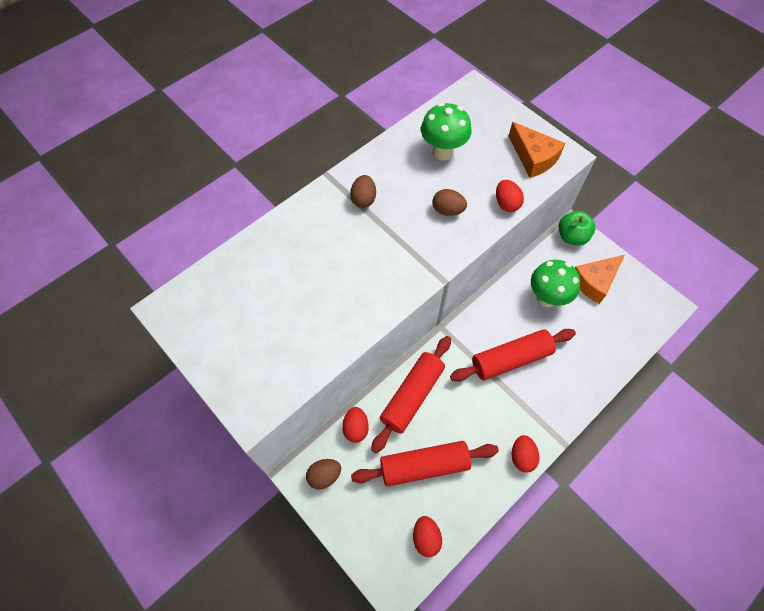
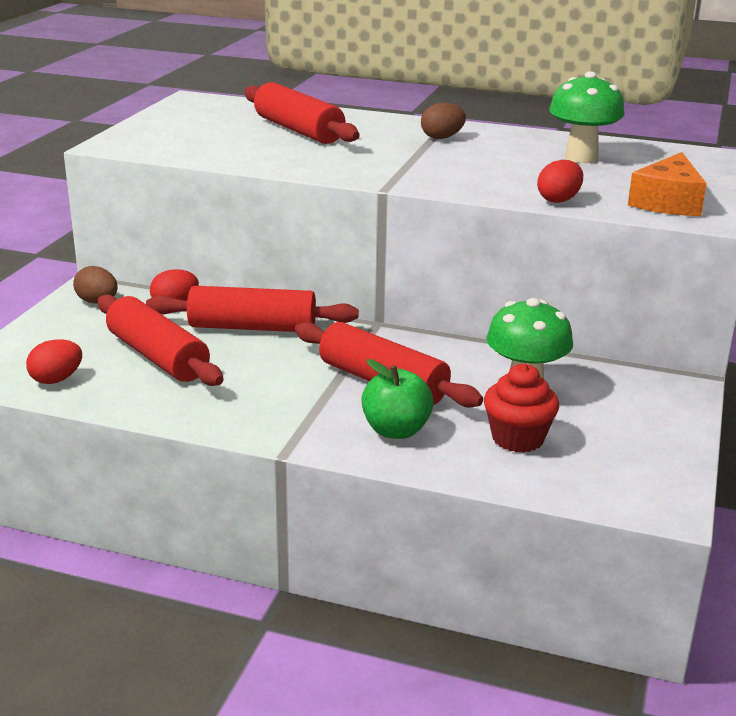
camera: 60 degrees right, 35 degrees down
brown egg [432,189,467,216] -> none
red egg [512,435,539,473] -> none
green apple [559,211,596,246] -> green apple moved to [361,359,434,439]
orange cheese [575,255,625,304] -> none
none -> red rolling pin [244,82,360,144]
none -> red cupcake [484,363,559,453]

